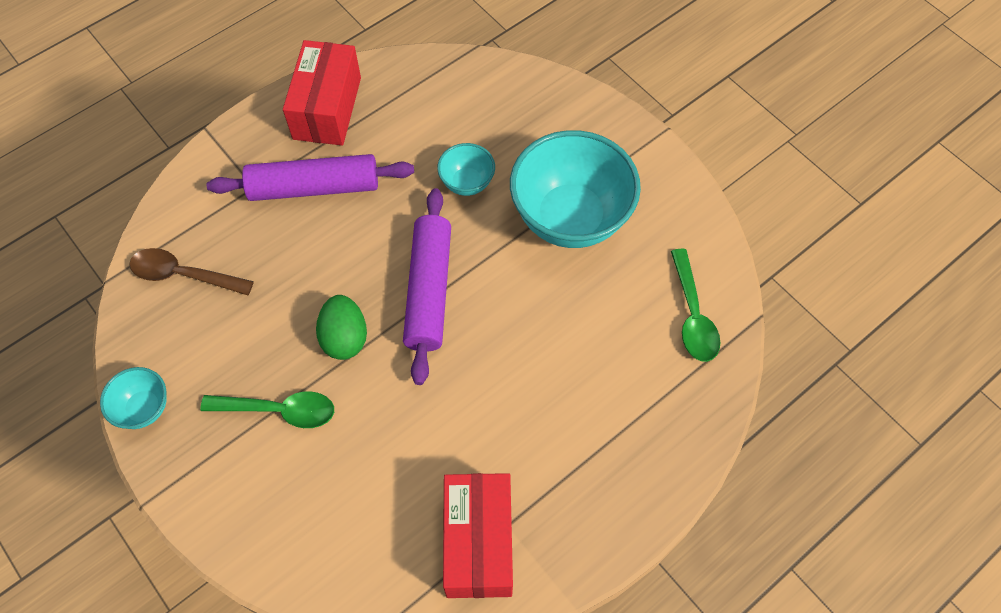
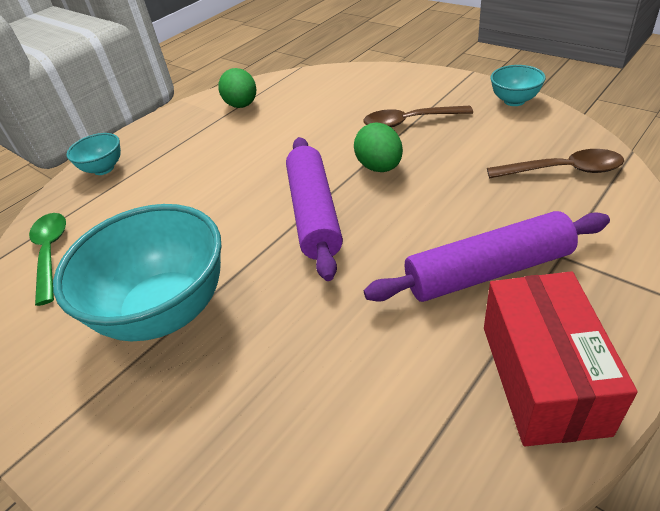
camera: 175 degrees right, 20 degrees down
green spoon [200,391,334,428] -> brown spoon [363,106,473,128]
turquoise bowl [437,143,495,196] -> turquoise bowl moved to [66,133,121,175]
red box [443,473,513,598] -> green egg [218,68,256,108]

